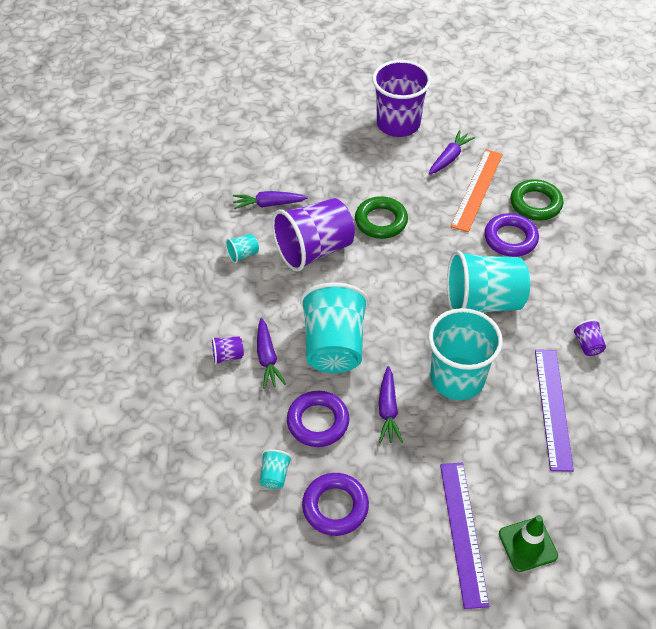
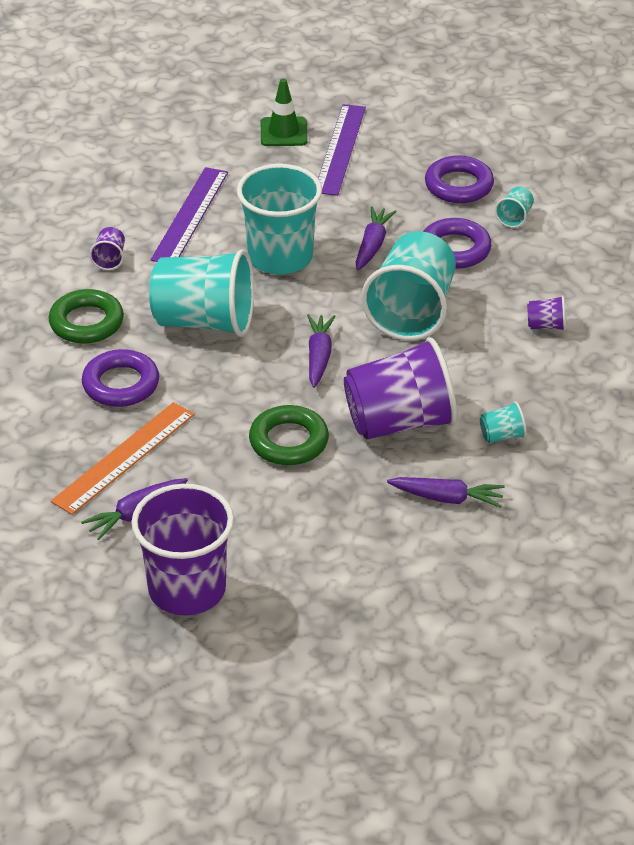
camera: 165 degrees left, 10 degrees down
purple carrot [257,318,286,389] -> purple carrot moved to [307,314,336,388]
green ring [510,179,563,221] -> green ring moved to [49,289,124,344]

